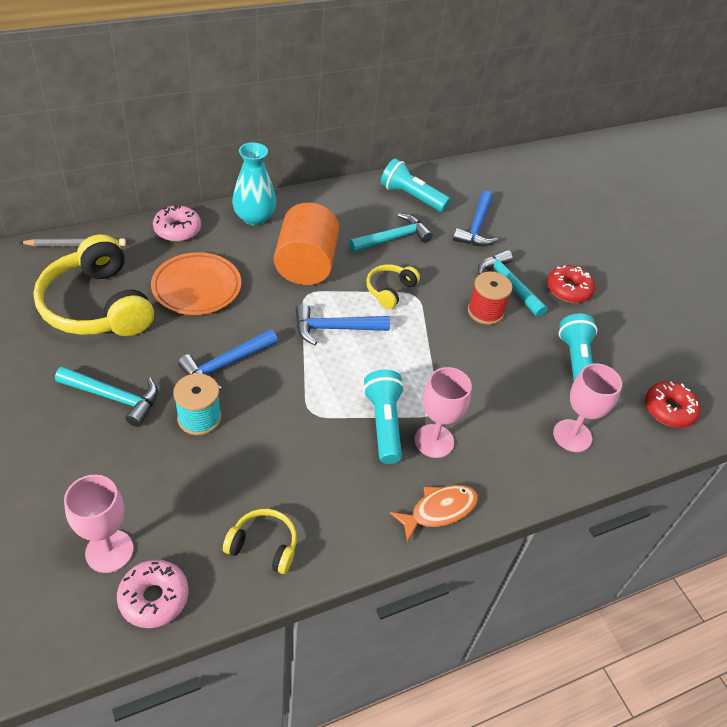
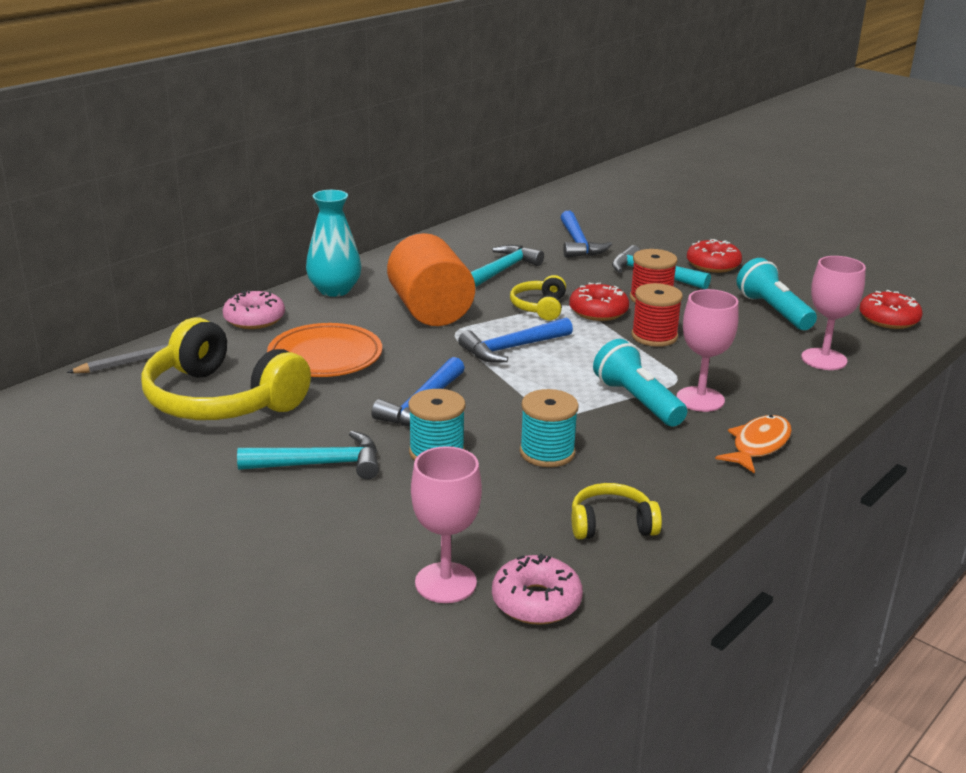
camera: 20 degrees left, 20 degrees down
turquoise flashlight [381,158,450,212] -> none
none -> turquoise spool [520,389,579,467]
none -> red donut [569,282,629,321]
none -> red spool [631,283,683,347]

